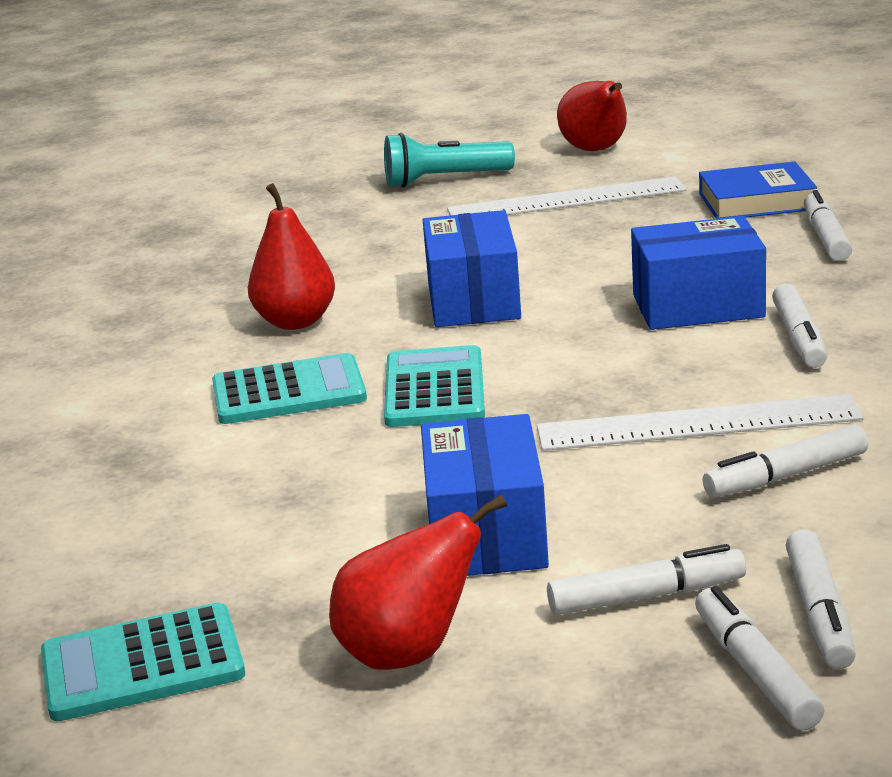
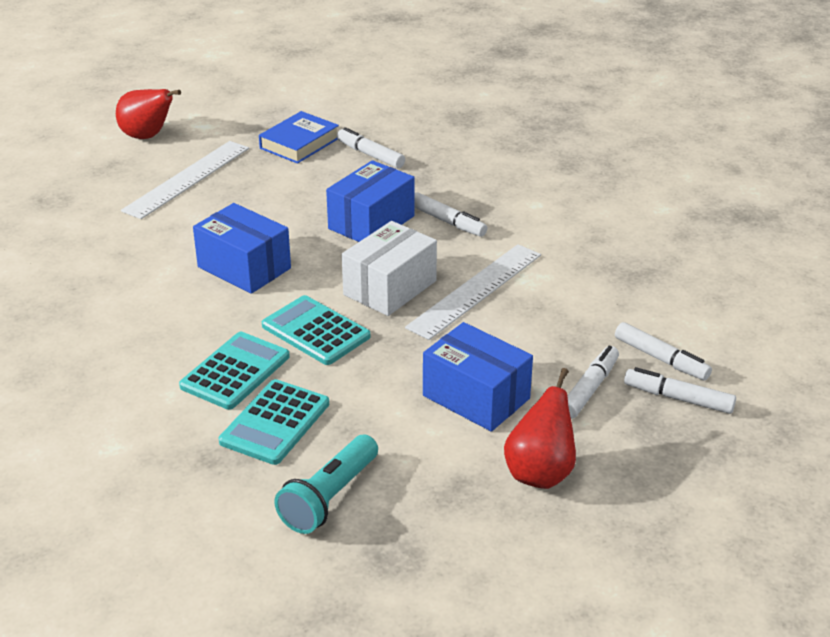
camera: 50 degrees left, 10 degrees up
turquoise calculator [41,603,245,721] -> turquoise calculator moved to [219,379,329,465]
red pear [248,183,335,330] -> none
turquoise flashlight [384,133,515,188] -> turquoise flashlight moved to [274,435,378,534]
white marker [703,424,868,498] -> none
none -> white box [342,221,437,316]

